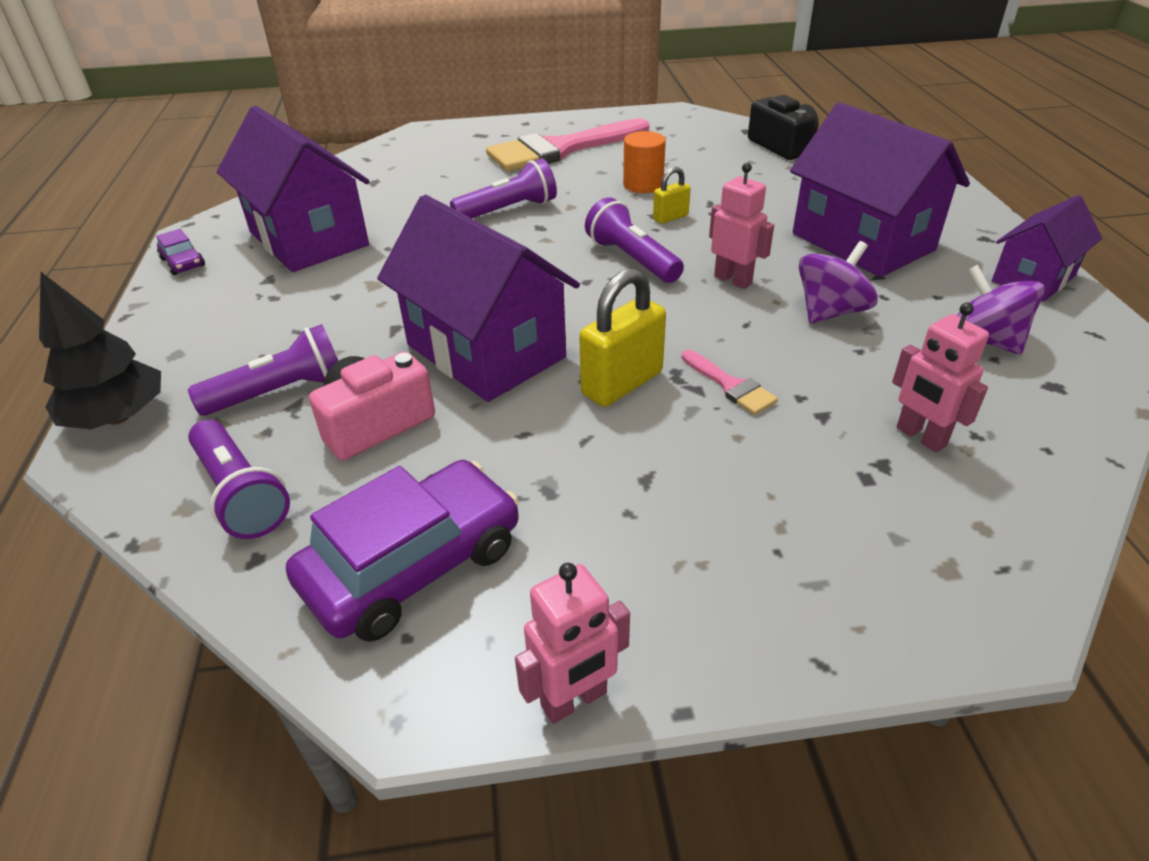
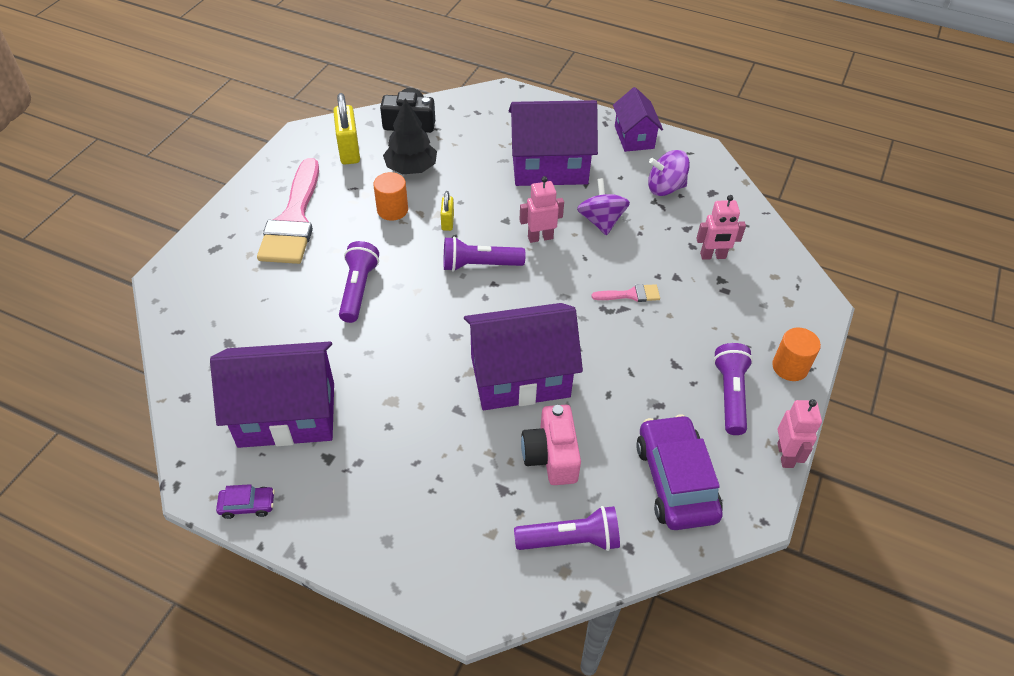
camera: 60 degrees left, 10 degrees up
black tree [39,272,161,429] -> black tree moved to [383,99,437,174]
purple flashlight [188,324,338,416] -> purple flashlight moved to [713,343,753,435]
yellow padlock [579,268,666,407] -> yellow padlock moved to [333,93,360,165]
none -> orange cylinder [772,327,821,381]

